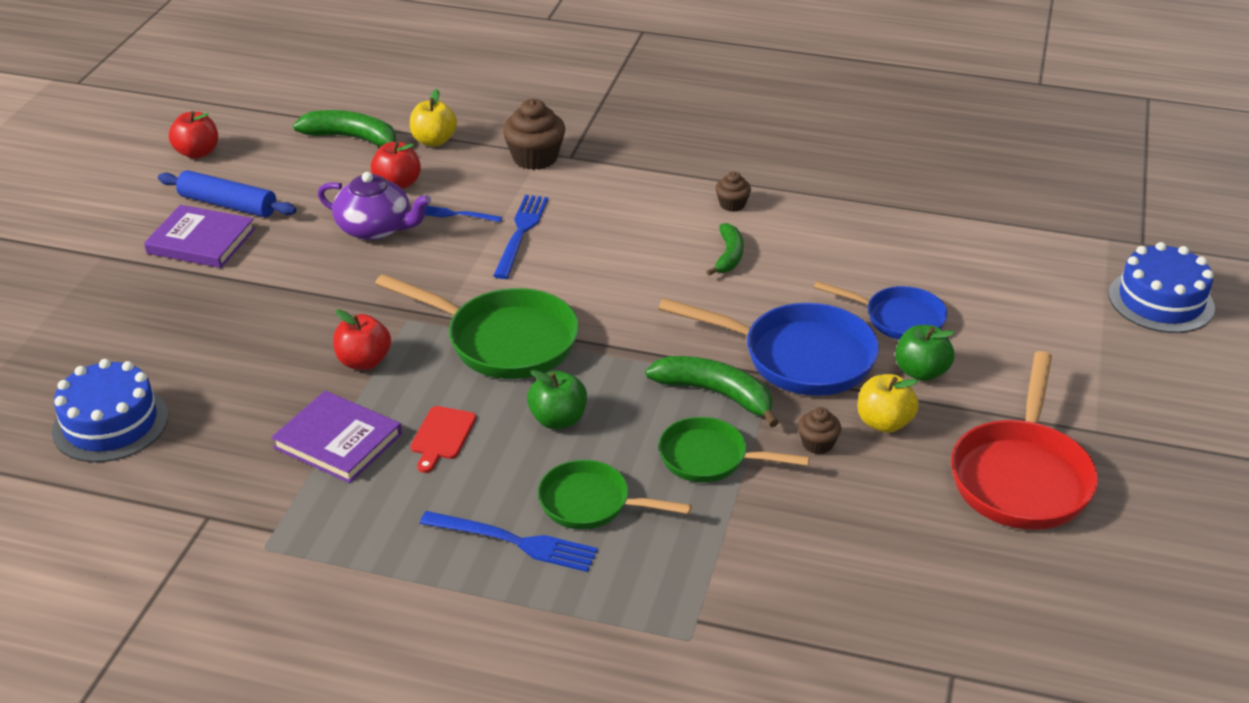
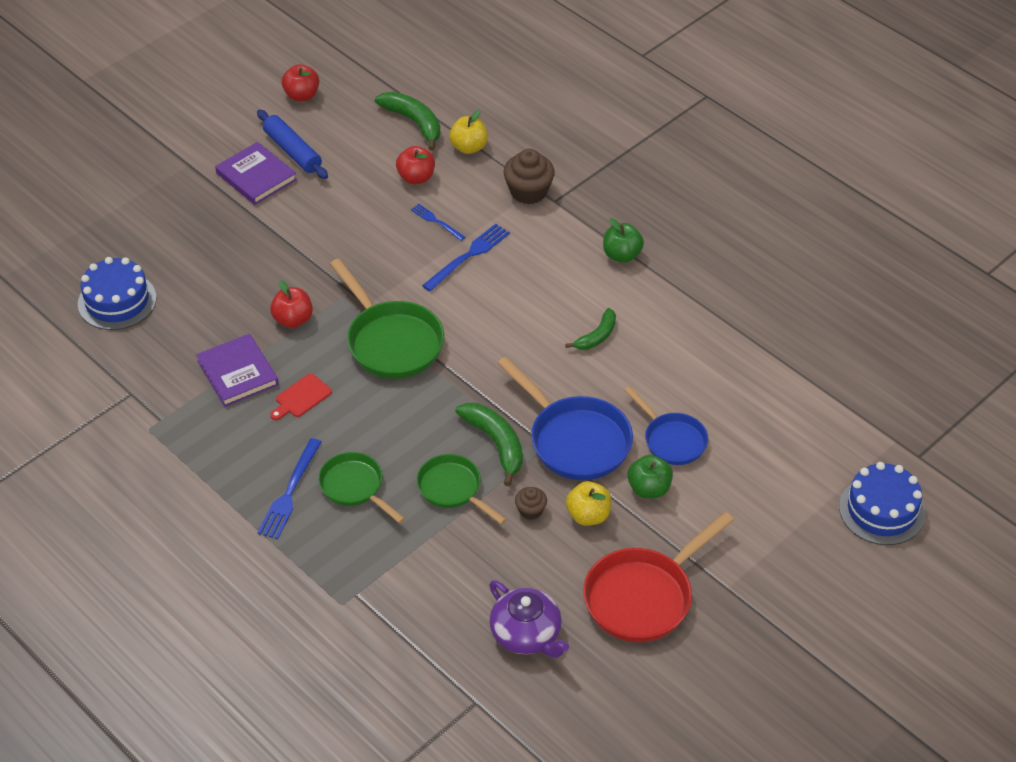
camera: 30 degrees right, 10 degrees up
purple teapot [318,172,431,240] -> purple teapot moved to [489,580,569,658]
blue fork [420,511,598,572] -> blue fork turned 60 degrees clockwise [258,438,321,539]
green apple [527,370,587,429] -> green apple moved to [603,218,644,263]
brown cupcake [715,172,751,212] -> none

